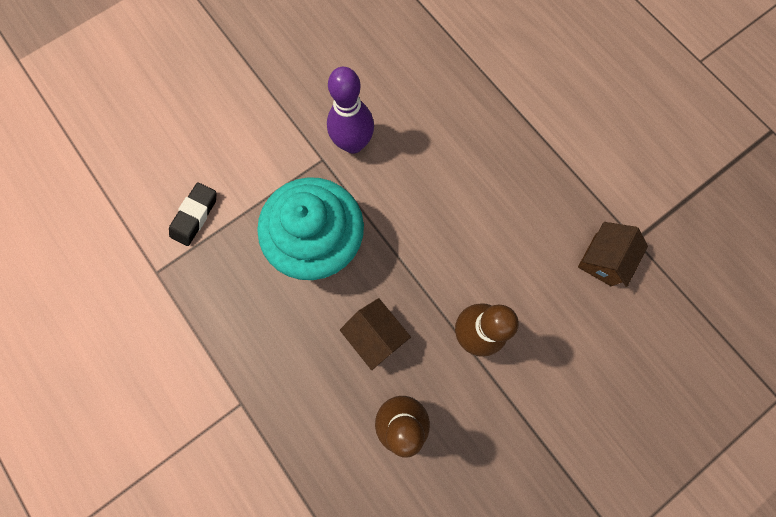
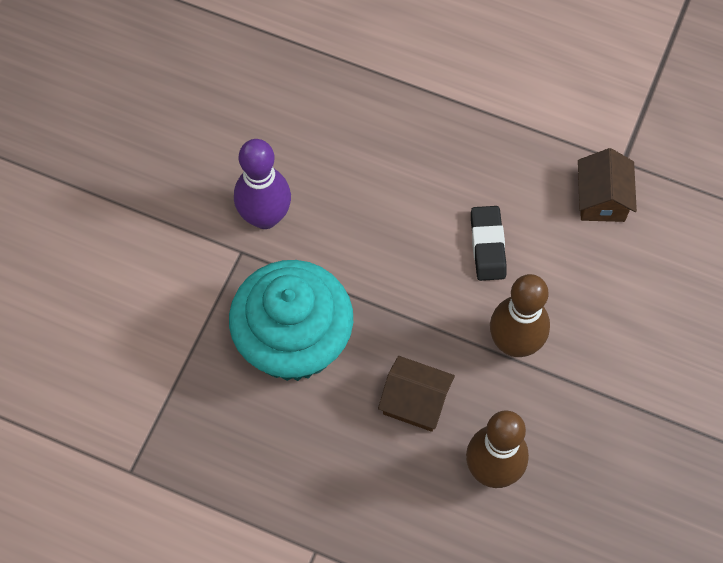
camera: 30 degrees left, 10 degrees down
black eraser [169,182,217,246] -> black eraser moved to [471,206,507,281]

